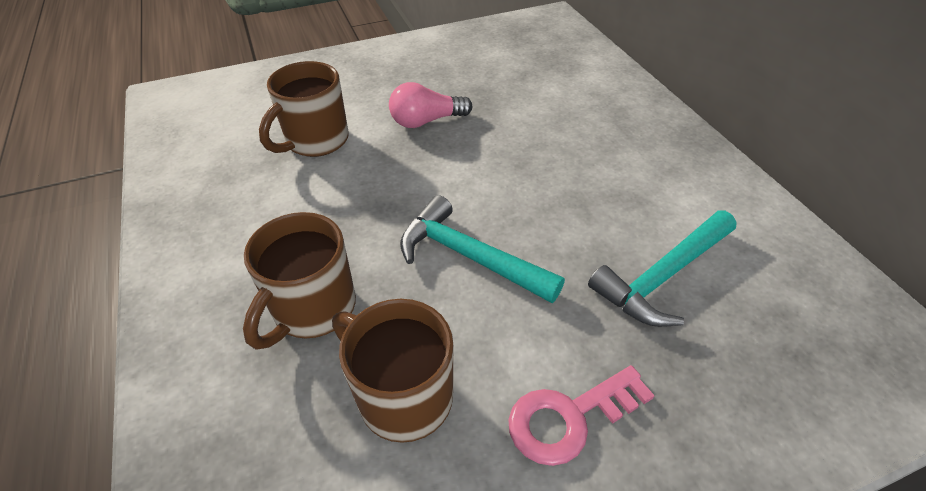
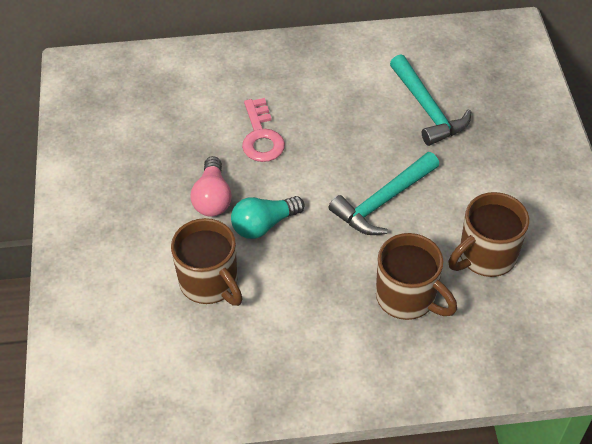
camera: 75 degrees left, 5 degrees up
pink key [508,365,655,466] -> pink key moved to [242,98,285,162]
none -> turquoise light bulb [231,196,305,239]

